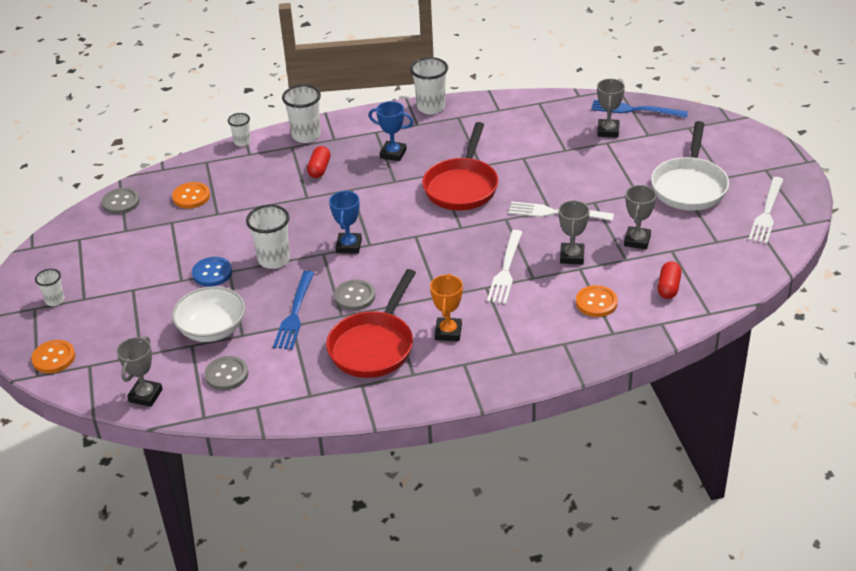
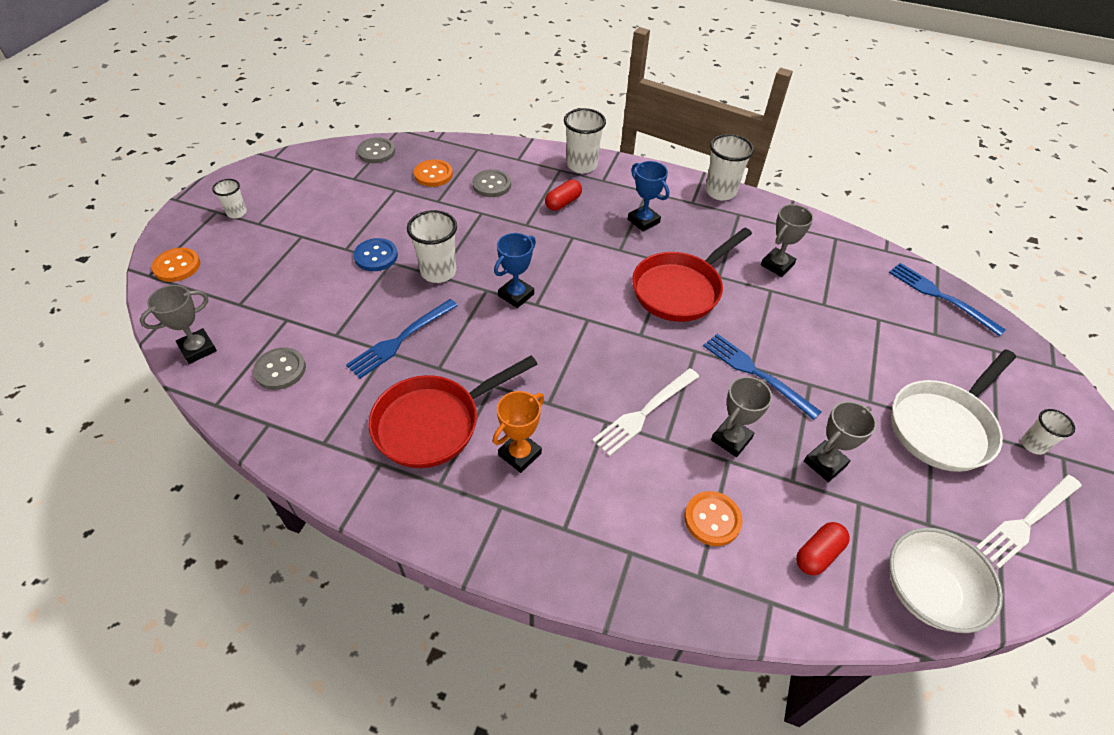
camera: 30 degrees right, 10 degrees up
white bowl [172,286,245,342] -> white bowl moved to [889,528,1003,633]
white cup [228,113,251,147] -> white cup moved to [1021,409,1075,455]
grey button [334,279,375,311] -> grey button moved to [472,169,511,197]
white fork [508,201,614,221] -> blue fork [703,334,821,420]
grey trophy [597,79,625,138] -> grey trophy moved to [761,204,814,277]

